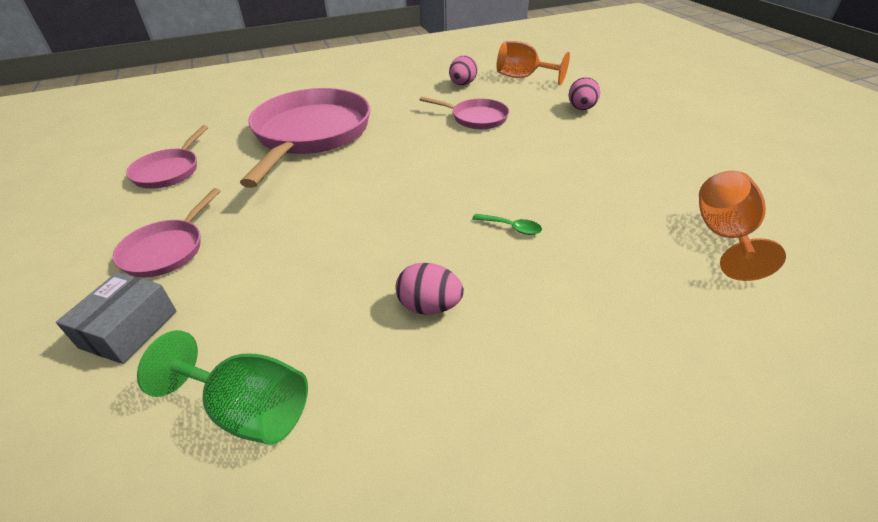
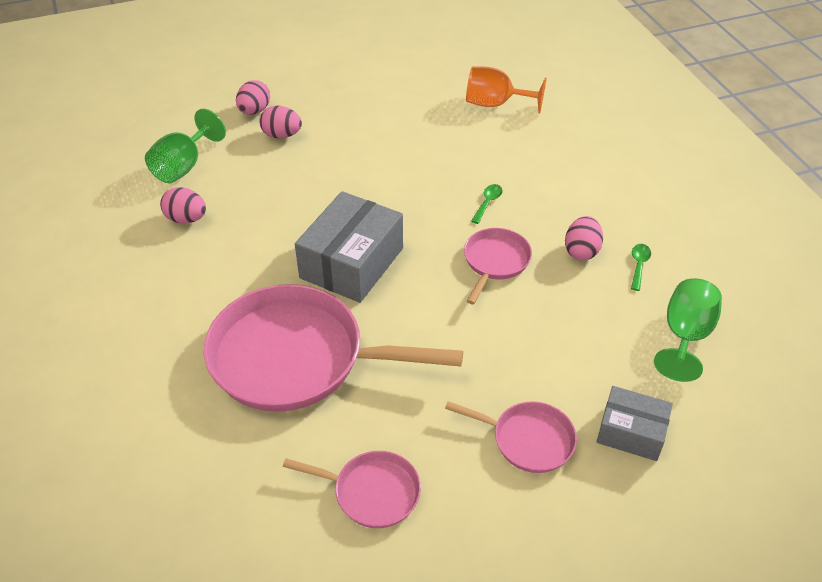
camera: 90 degrees left, 5 degrees up
pink pan [420,96,509,130] -> pink pan moved to [464,228,532,304]
orange goblet [497,41,570,85] -> green goblet [145,109,226,183]
none -> pink egg [236,80,270,115]
none -> grey box [295,191,403,303]
none -> green spoon [631,244,651,291]

